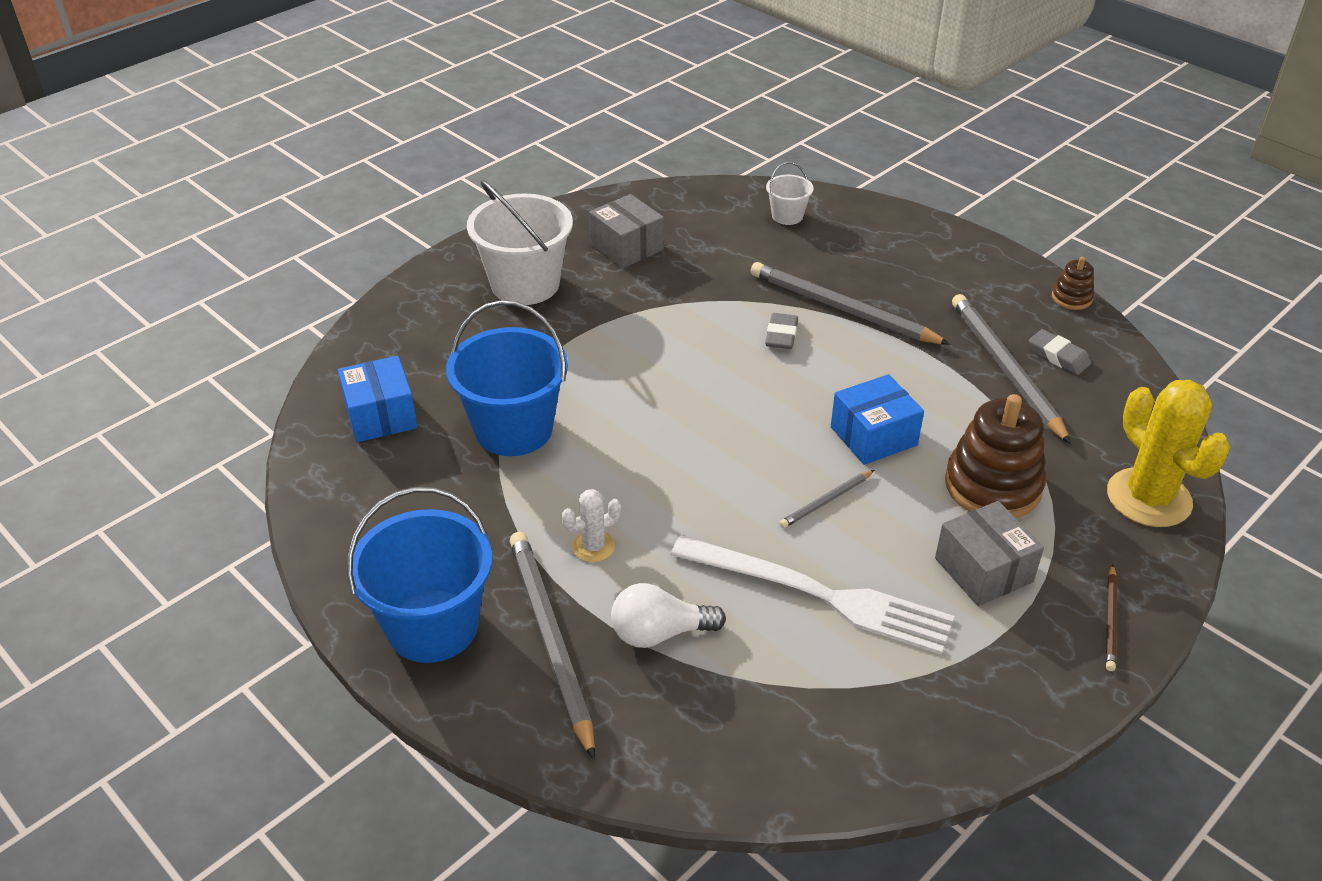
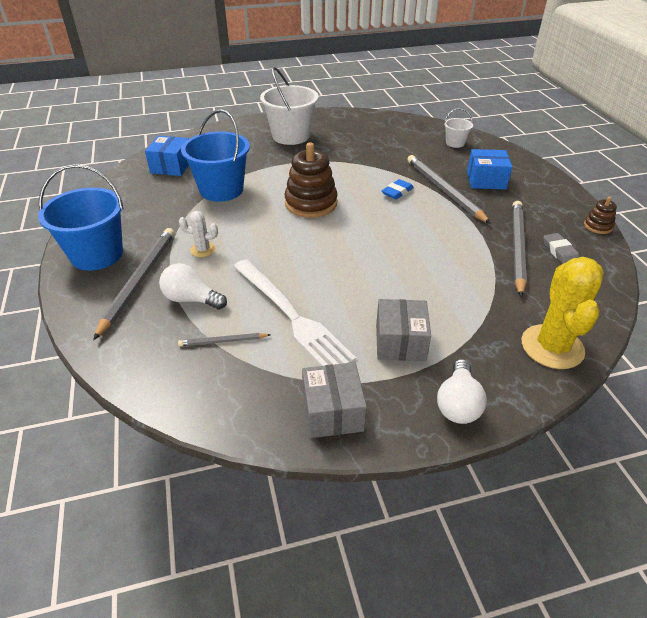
camera: 30 degrees right, 0 degrees up
grey box [589,194,664,268] -> grey box moved to [302,362,367,438]
grey eraser [765,313,798,349] -> blue eraser [382,179,414,200]
grey pencil [779,470,874,528] -> grey pencil moved to [178,333,270,346]
blue box [831,374,924,465] -> blue box moved to [467,149,512,190]
brown stacking toy [945,394,1046,518] -> brown stacking toy moved to [285,142,338,218]
brown pencil [1106,564,1117,671] -> white light bulb [437,359,487,424]

